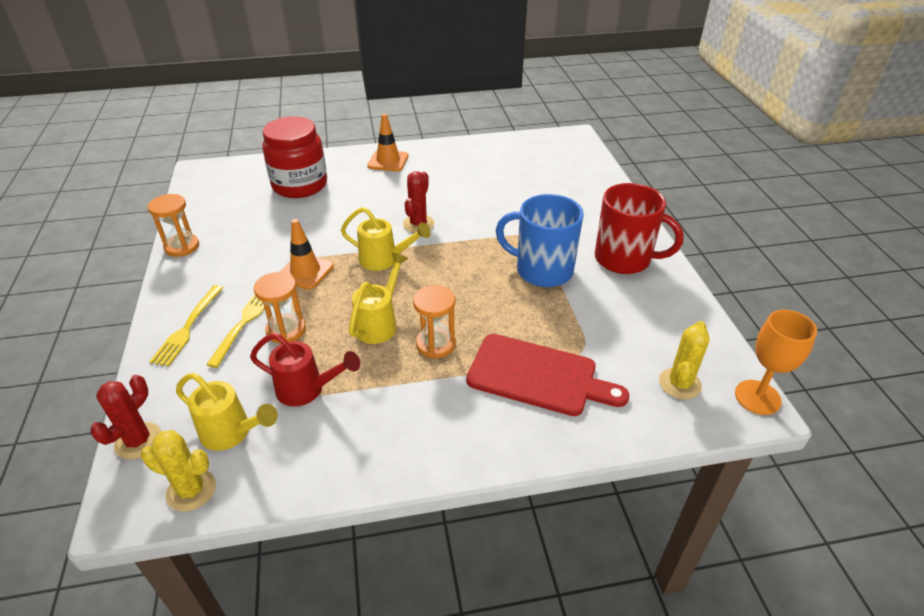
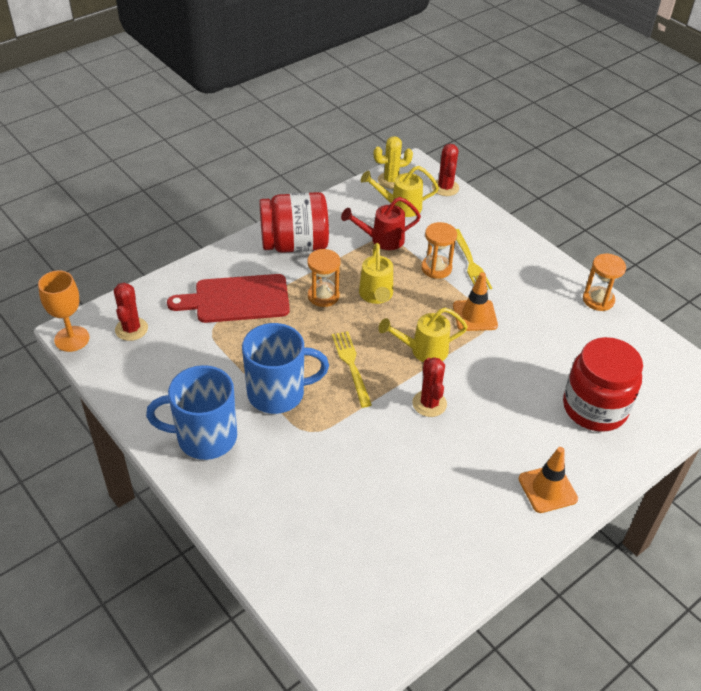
camera: 150 degrees right, 5 degrees up
yellow fork [149,285,223,366] -> yellow fork moved to [332,331,372,408]
red mug [595,183,684,274] -> blue mug [146,365,237,460]
yellow cactus [659,321,710,399] -> red cactus [114,283,148,341]
none -> red jar [259,192,329,253]

